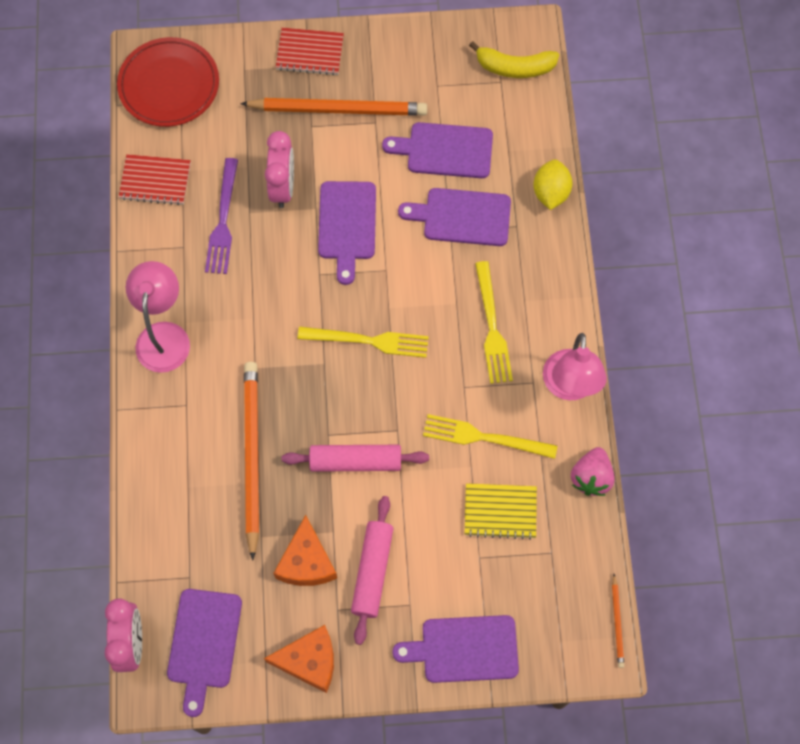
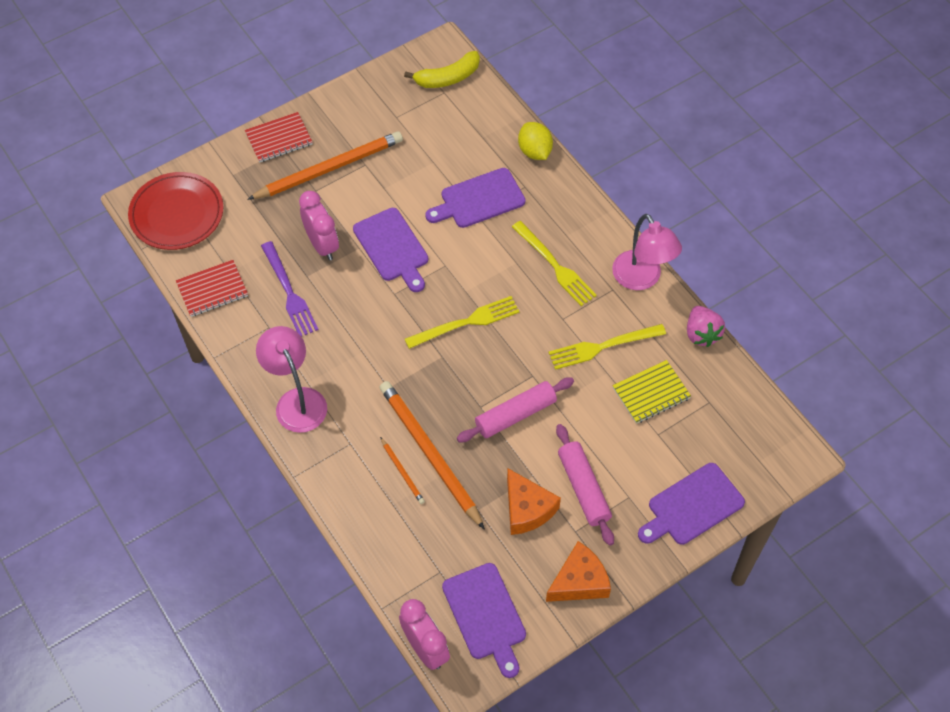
camera: 30 degrees left, 10 degrees down
purple cutting board [382,122,493,178] -> none
orange pencil [612,574,624,668] -> orange pencil moved to [380,437,425,504]

